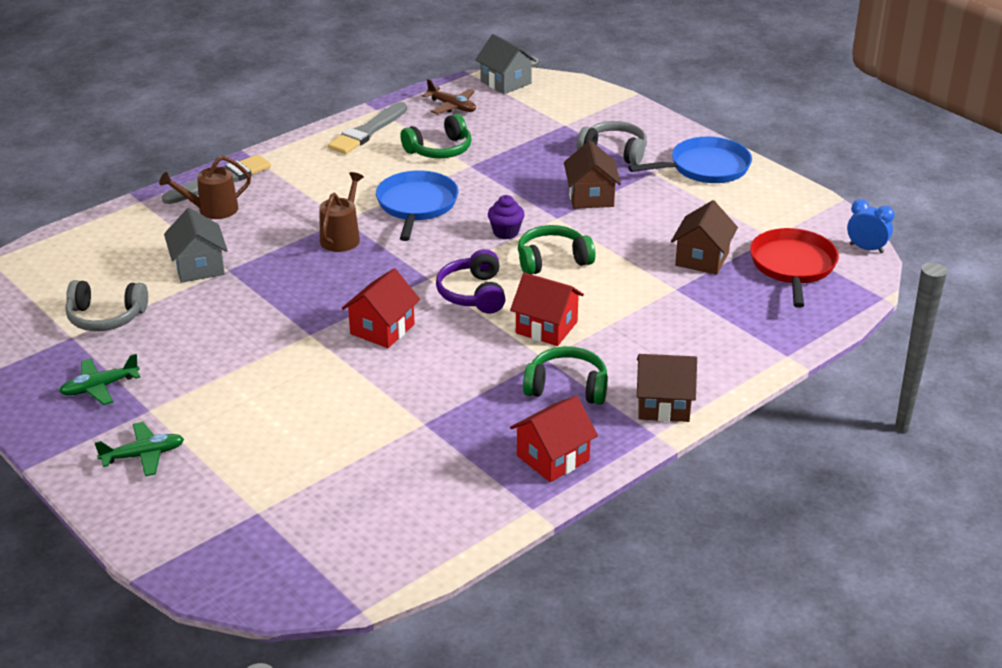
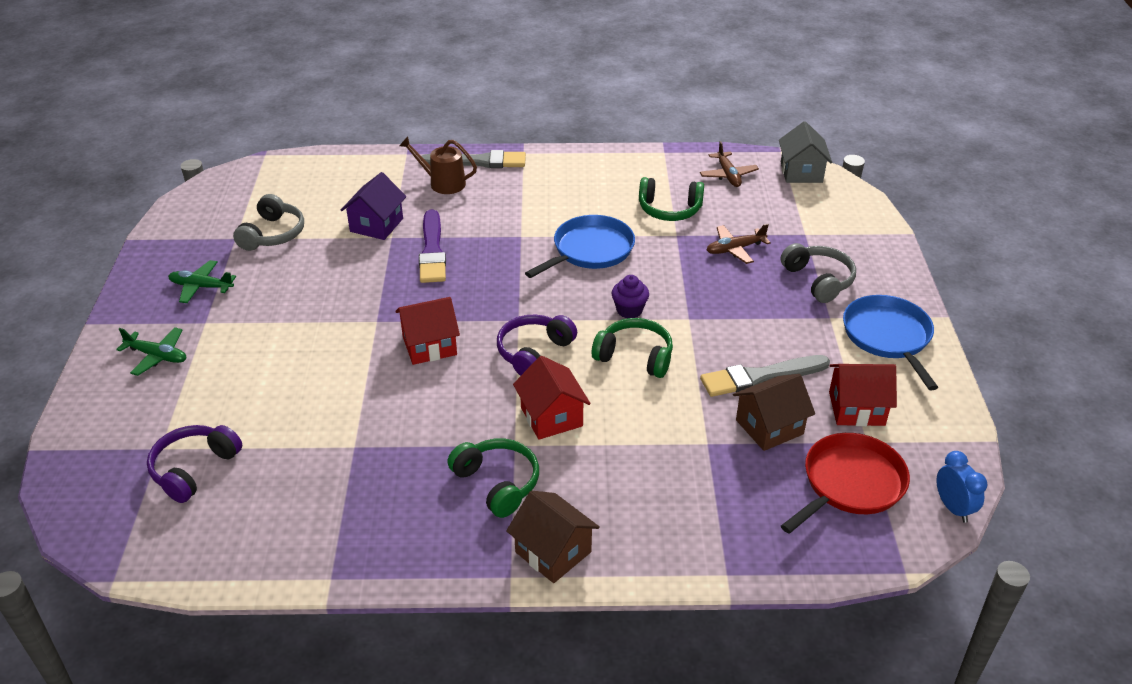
camera: 40 degrees right, 5 degrees up
grey headphones [65,280,148,331] -> grey headphones turned 120 degrees counterclockwise [233,194,304,251]
grey house [164,208,228,283] -> purple house [341,172,406,240]
brown watering can [319,172,364,252] -> none
grey brush [328,102,407,154] -> grey brush moved to [700,355,830,397]
red house [510,396,598,482] -> red house moved to [829,364,897,426]
brown house [564,141,621,209] -> none
blue pan [628,137,752,183] -> blue pan turned 120 degrees counterclockwise [843,295,938,390]
none -> purple headphones [147,425,242,503]
none -> purple brush [419,209,446,283]
none -> brown plane [707,224,771,264]

